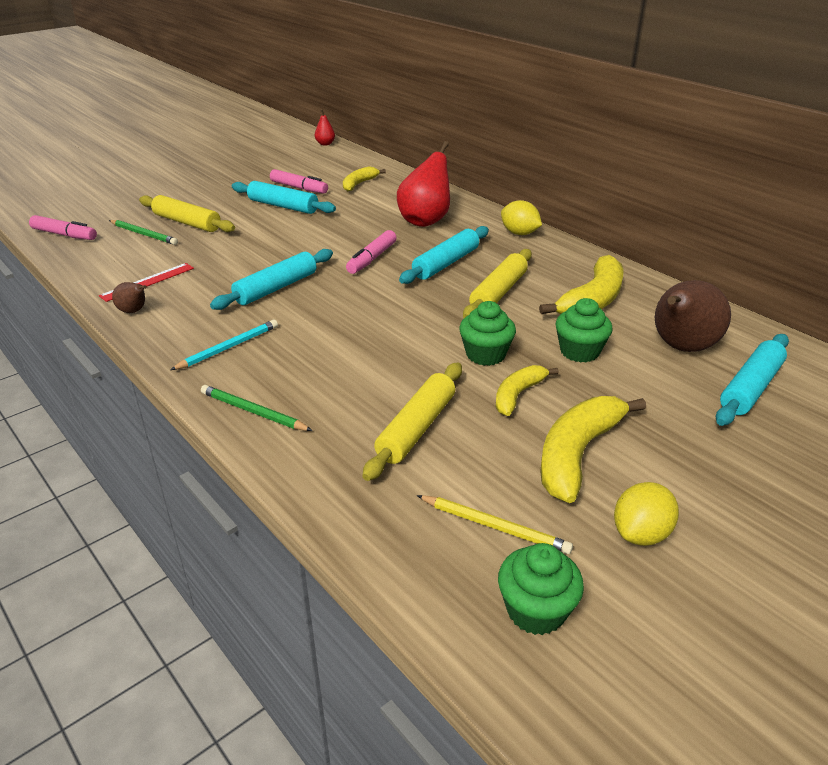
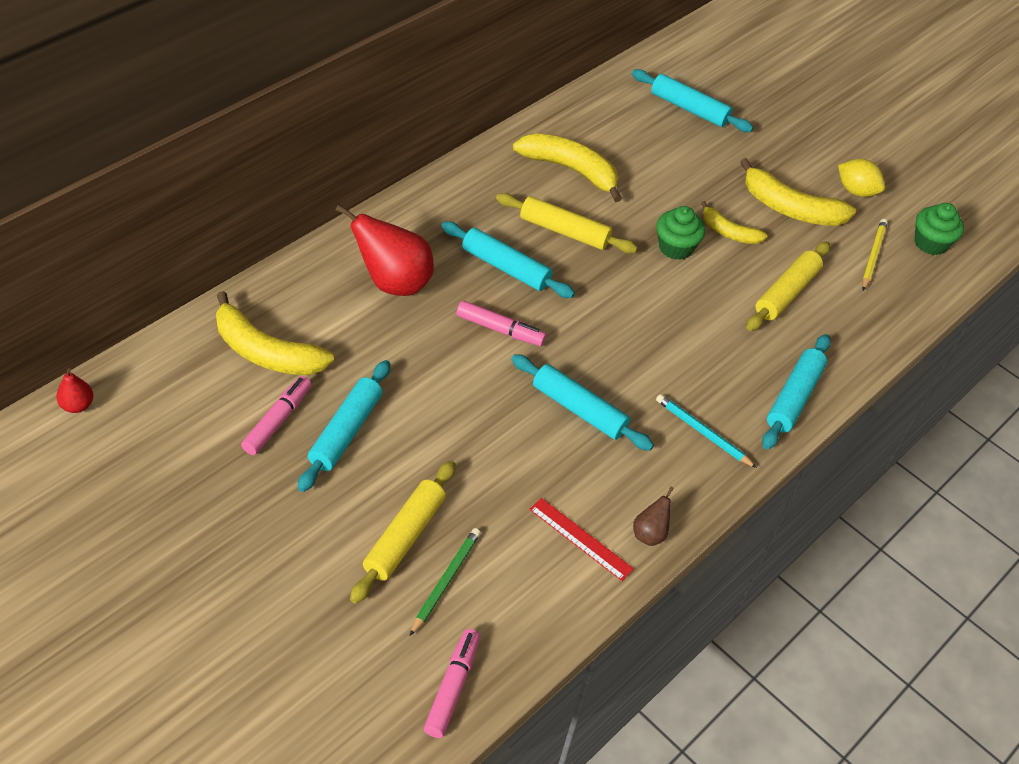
camera: 100 degrees left, 15 degrees up
green pencil [201,385,313,431] -> turquoise rolling pin [762,334,831,450]
yellow banana [343,166,386,191] -> yellow banana [216,291,334,375], size x1.70
yellow rolling pin [362,363,462,481] -> yellow rolling pin turned 75 degrees counterclockwise [746,242,830,331]
yellow lemon [501,200,542,235] -> none
green cupcake [556,298,613,363] -> none
brown pear [655,280,731,352] -> none

